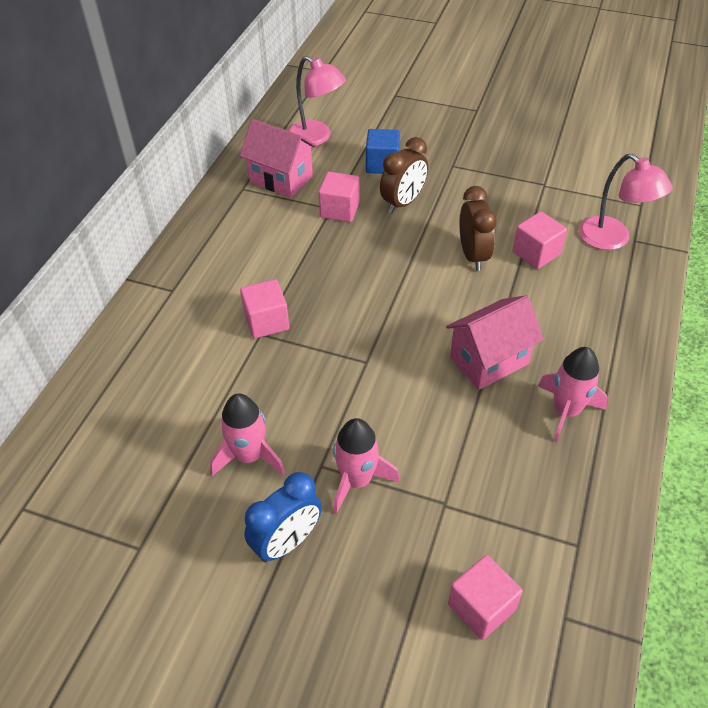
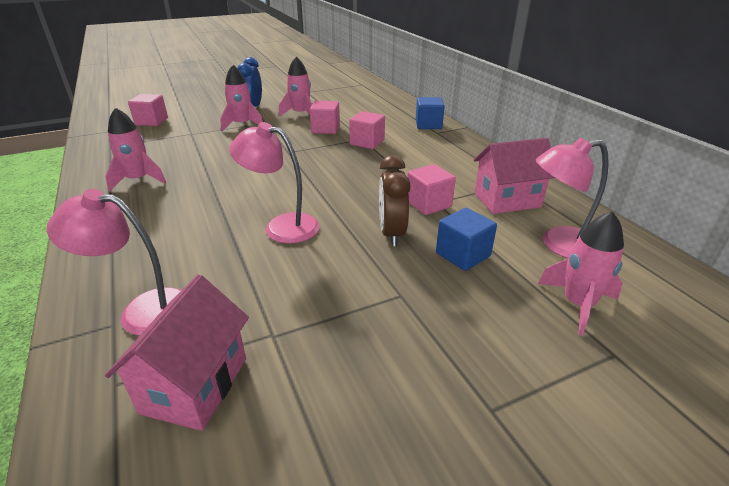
camera: 135 degrees right, 15 degrees down
pink house [446,295,544,390] -> pink house moved to [105,275,249,431]
brown clock [459,186,497,271] -> pink lamp [229,122,320,243]
pink cube [513,211,567,269] -> pink cube moved to [310,100,340,134]
none -> blue cube [416,97,445,129]
none -> pink rocket [538,211,624,336]

